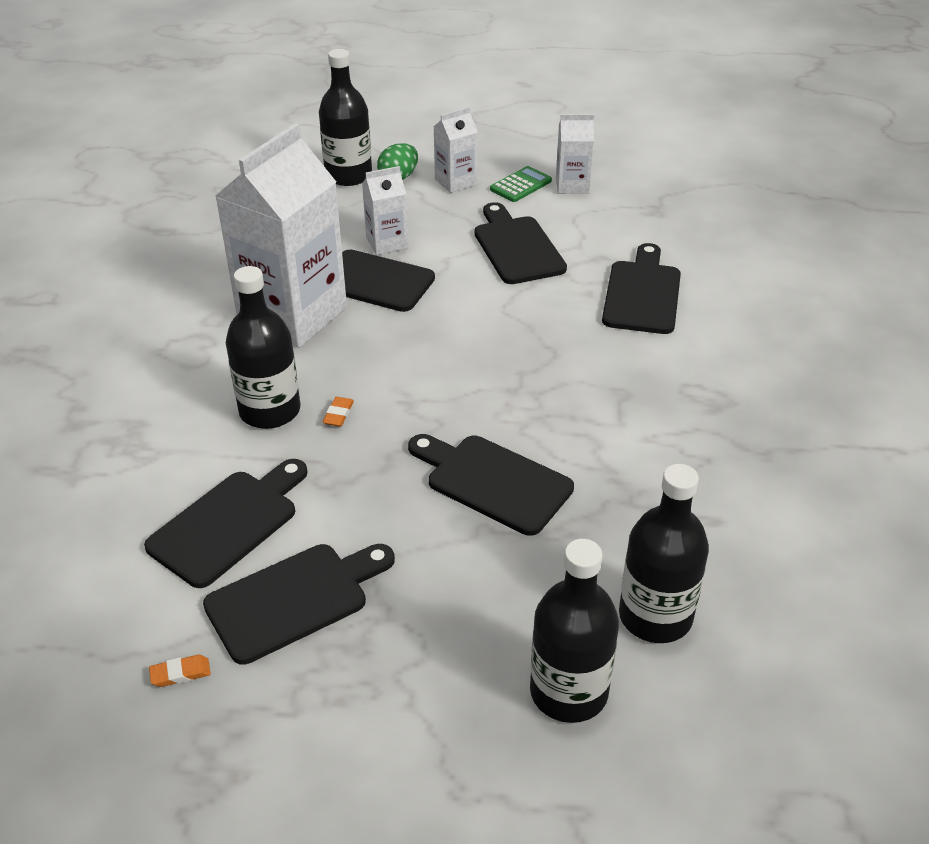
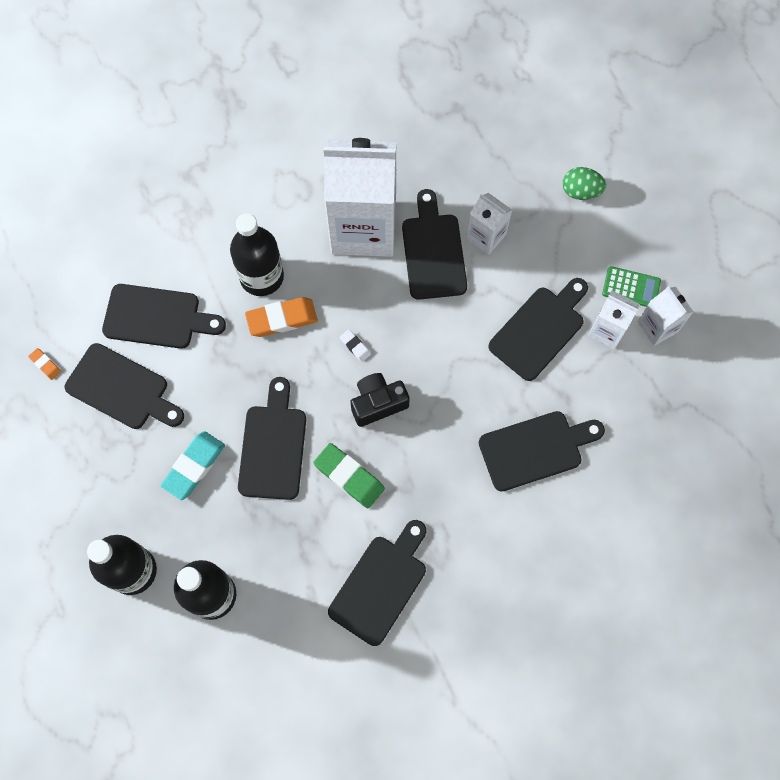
camera: 60 degrees right, 30 degrees up
black bottle [319,49,372,186] -> none
orange eraser [323,397,354,427] -> orange eraser [245,297,318,337], size x2.03
white carton [434,107,478,193] -> white carton moved to [588,291,640,349]
none -> turquoise eraser [161,431,225,500]
none -> green eraser [313,443,385,509]
none -> black cutting board [328,520,426,646]
none -> white eraser [340,329,371,362]
none -> black camera [350,373,410,427]

